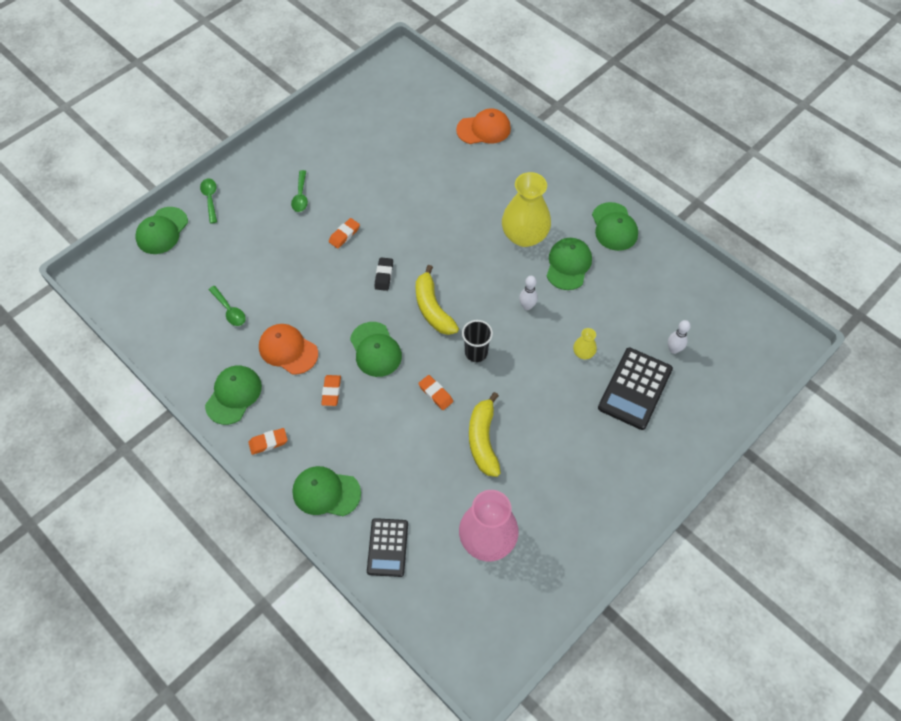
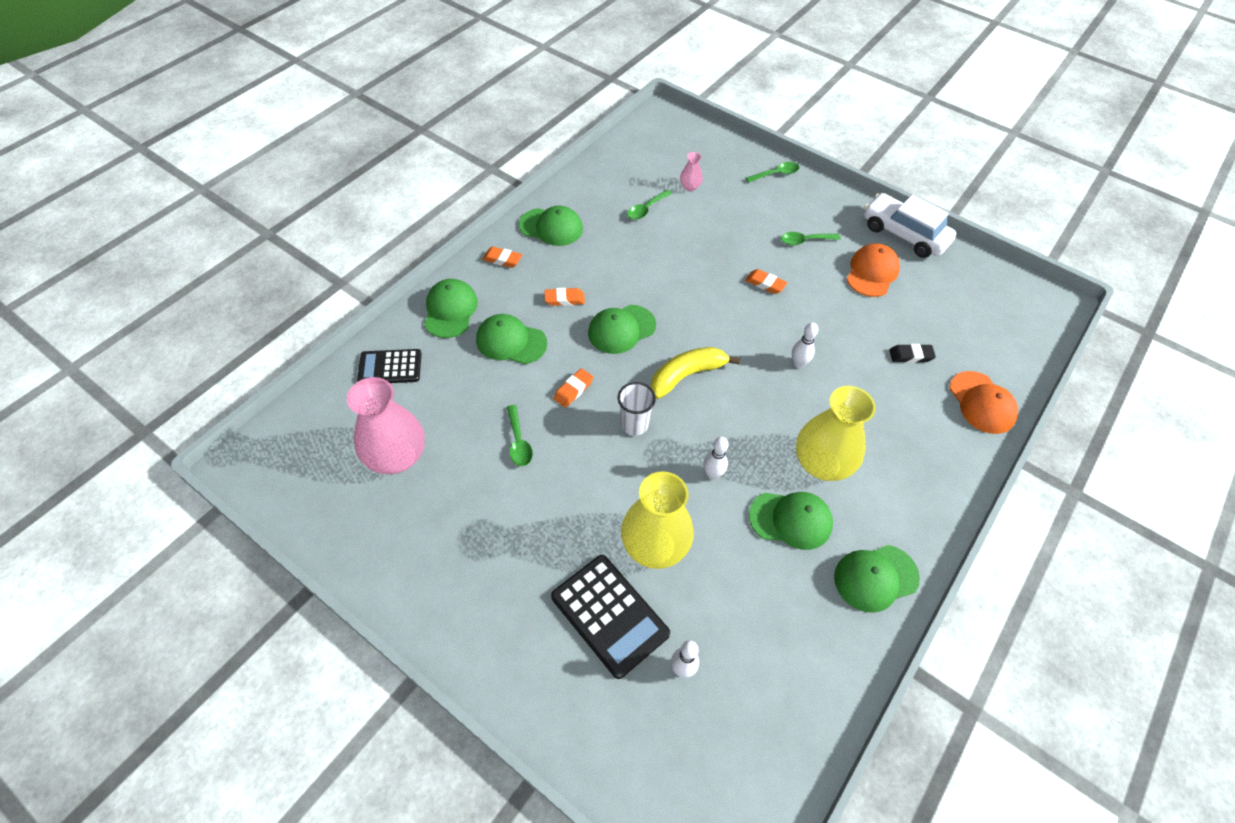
camera: 80 degrees right, 5 degrees down
green cap [135,207,188,254] -> green cap moved to [476,314,547,364]
orange eraser [248,428,288,455] -> orange eraser turned 45 degrees counterclockwise [482,247,522,268]
orange cap [259,324,318,374] -> orange cap moved to [847,243,900,297]
black eraser [375,258,393,291] -> black eraser moved to [889,344,936,363]
black cup [462,320,493,362] -> white cup [618,382,656,436]
yellow banana [469,392,501,477] -> green spoon [507,405,533,466]
yellow vase [573,328,597,359] -> yellow vase [621,471,694,569], size x2.25
black calculator [598,348,673,430] -> black calculator turned 150 degrees counterclockwise [551,555,670,679]
none -> pink vase [680,152,703,191]
none -> white bowling pin [792,322,818,368]
none -> white car [864,193,956,258]

